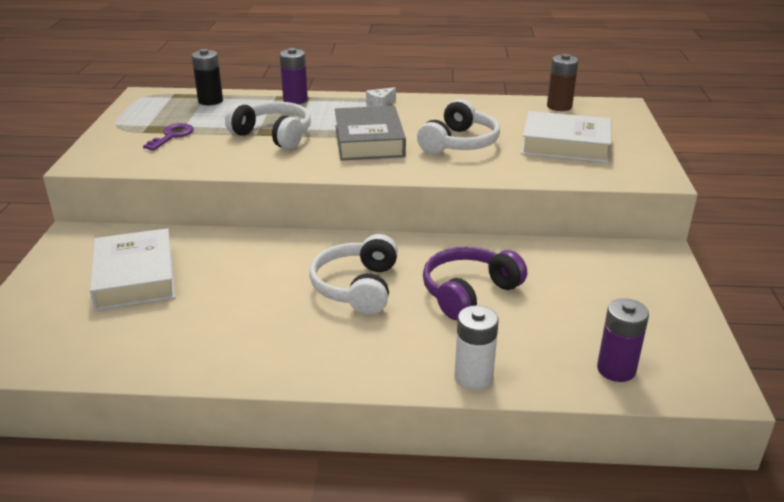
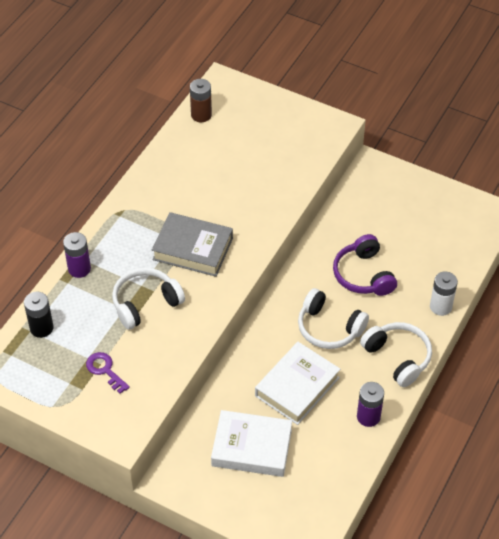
camera: 65 degrees left, 20 degrees up
white cheese [366,87,396,107] -> none
white headphones [417,99,500,154] -> white headphones moved to [360,322,432,387]
white book [521,111,611,163] -> white book moved to [255,342,340,425]
purple battery [597,298,649,382] -> purple battery moved to [357,382,384,427]

